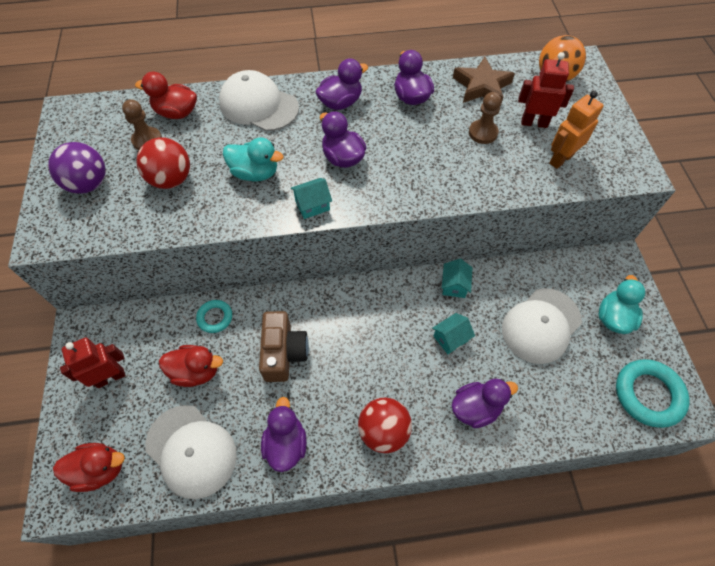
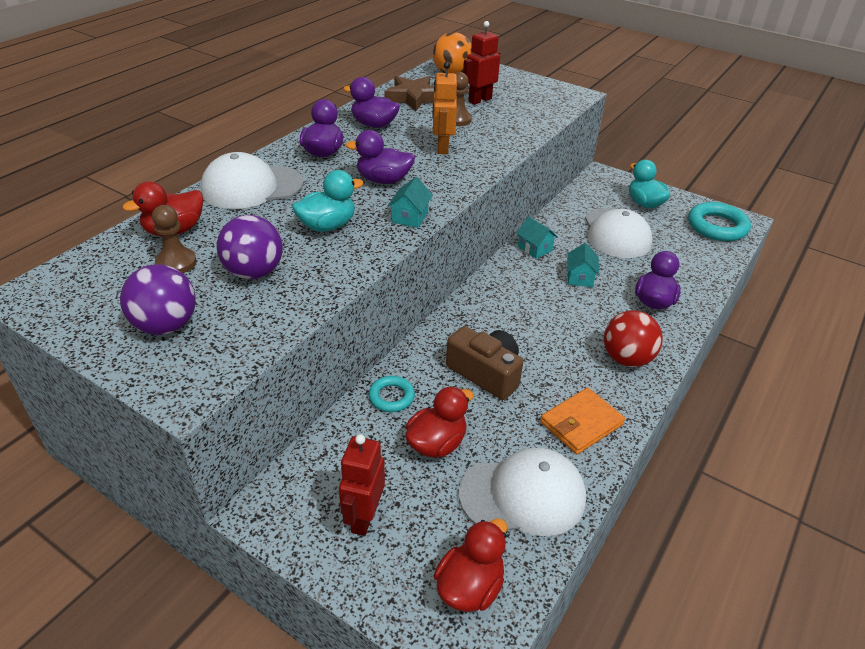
camera: 50 degrees left, 20 degrees down
red ball [136,137,190,189] -> purple ball [217,215,283,279]
purple duck [261,397,307,472] -> orange wallet [540,388,625,454]
orange robot [549,91,604,169] -> orange robot moved to [432,62,457,154]

